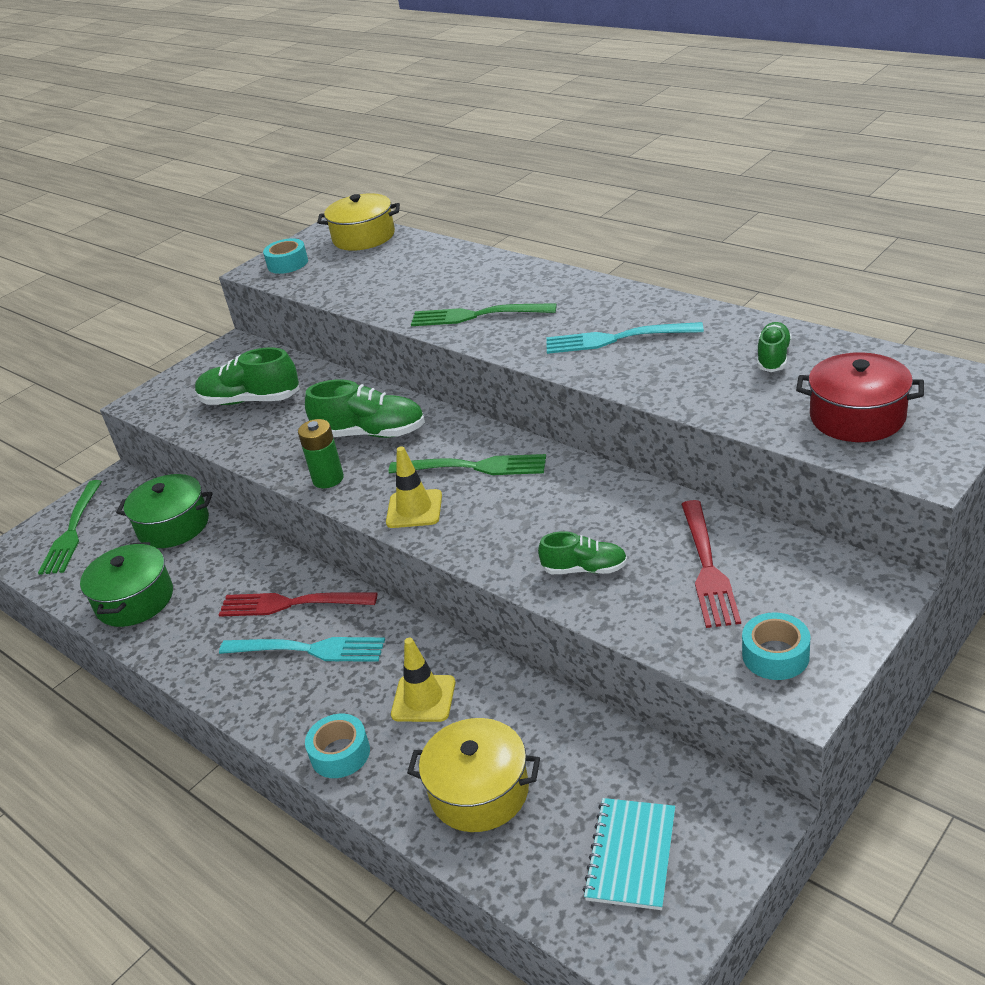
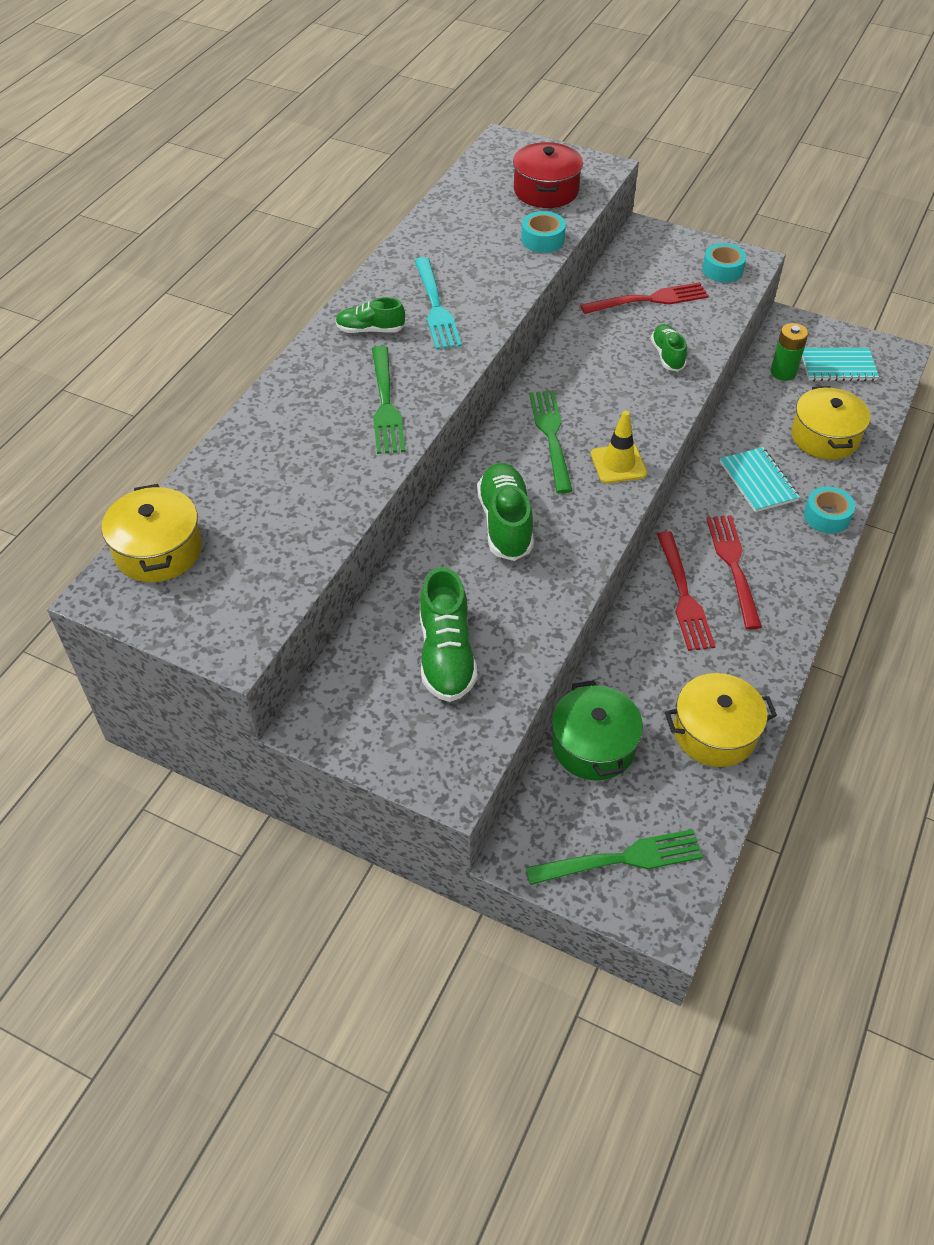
camera: 110 degrees left, 15 degrees up
green pot [80,542,173,627] -> yellow pot [665,673,777,767]
turquoise fork [219,637,385,662] -> red fork [706,515,762,629]
turquoise tape [263,238,308,274] -> turquoise tape moved to [521,211,566,253]
green battery [298,419,344,488] -> green battery moved to [771,323,808,381]
yellow traffic cone [391,638,455,722] -> turquoise notebook [720,447,800,512]
green shoe [757,322,792,372] -> green shoe moved to [335,297,405,333]

